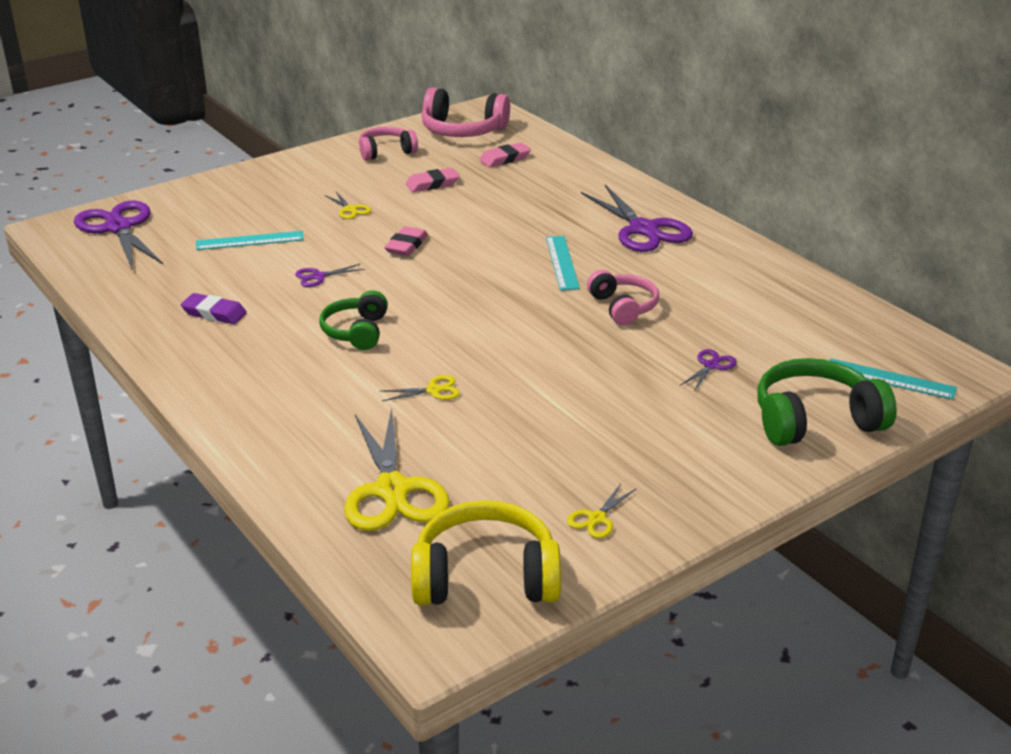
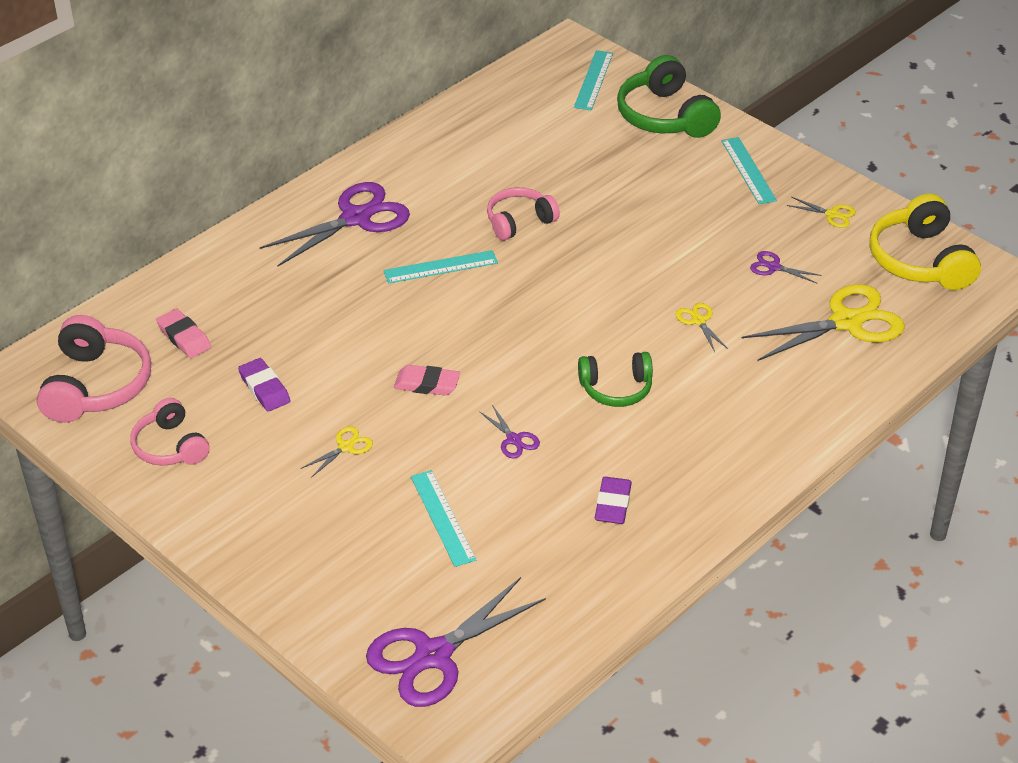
camera: 100 degrees left, 10 degrees up
pink eraser [406,168,460,192] -> purple eraser [238,358,290,412]
purple scissors [680,349,737,391] -> purple scissors moved to [750,251,822,283]
none -> turquoise ruler [721,137,777,204]

